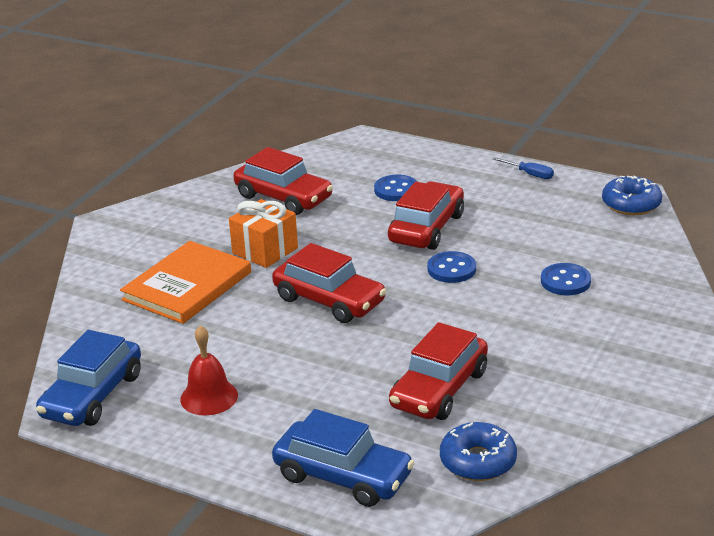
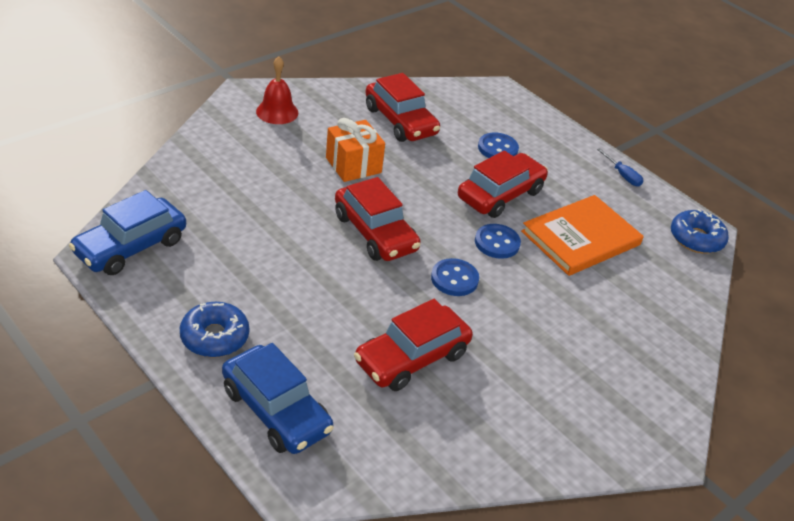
camera: 15 degrees right, 10 degrees up
orange book [120,241,251,324] -> orange book moved to [521,195,644,276]
red bell [180,325,238,415] -> red bell moved to [256,56,299,124]
blue donut [440,422,517,481] -> blue donut moved to [180,302,249,358]
blue button [541,263,591,295] -> blue button moved to [431,258,479,296]

